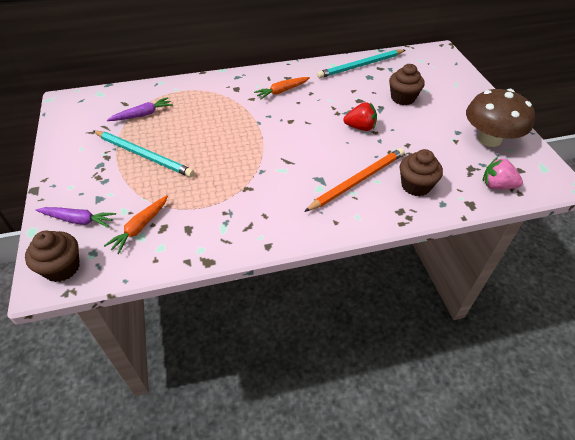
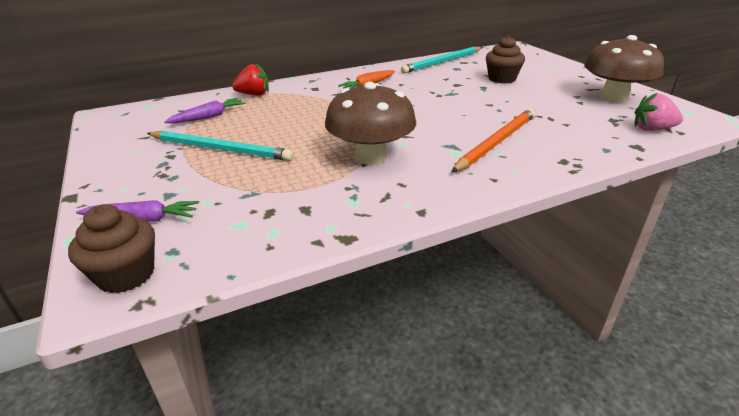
camera: 10 degrees left, 15 degrees down
orange carrot [104,195,168,254] -> none
red strawberry [343,102,377,131] -> red strawberry moved to [232,63,269,96]
brown cupcake [400,149,443,196] -> none
none -> brown mushroom [325,82,416,165]

